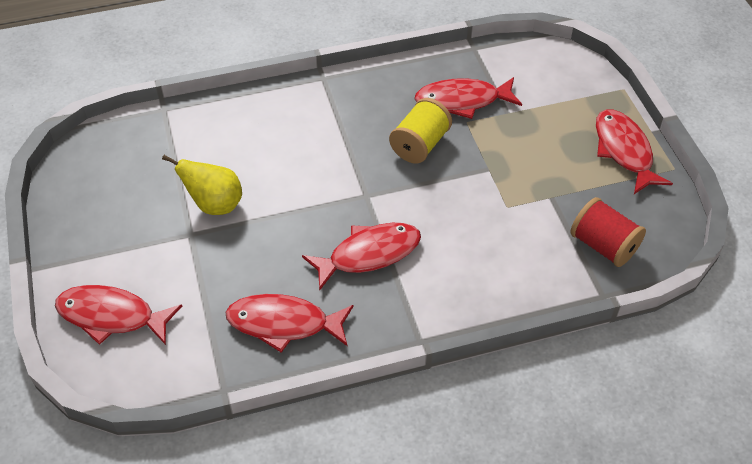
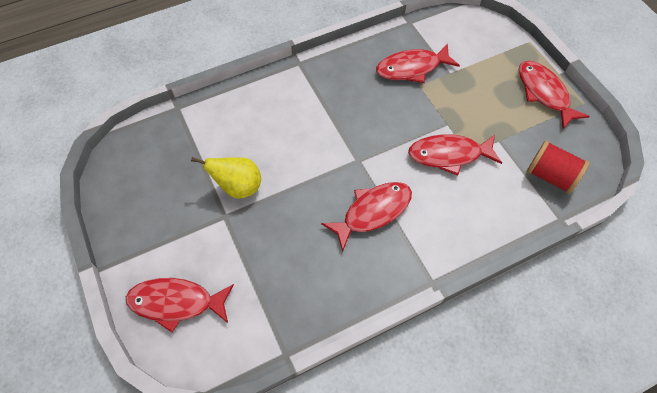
camera: 10 degrees left, 10 degrees up
red fish [226,294,354,353] -> red fish moved to [408,134,502,175]
yellow spool [389,98,452,164] -> none

